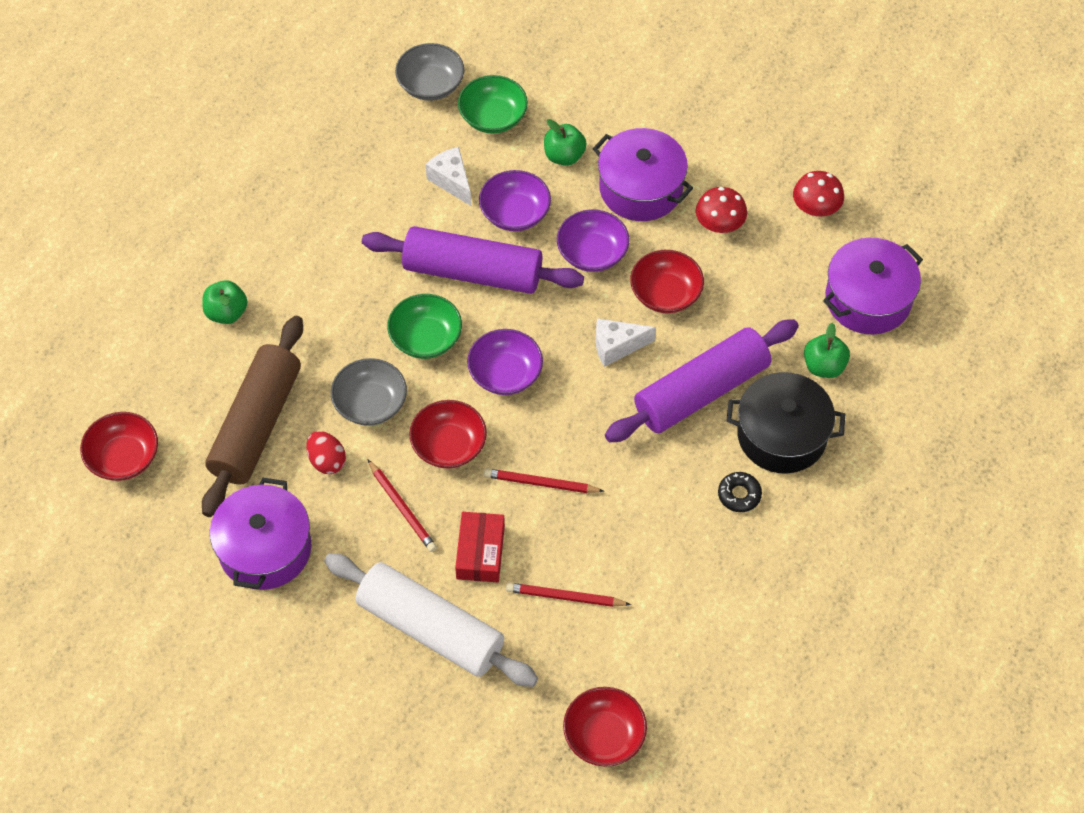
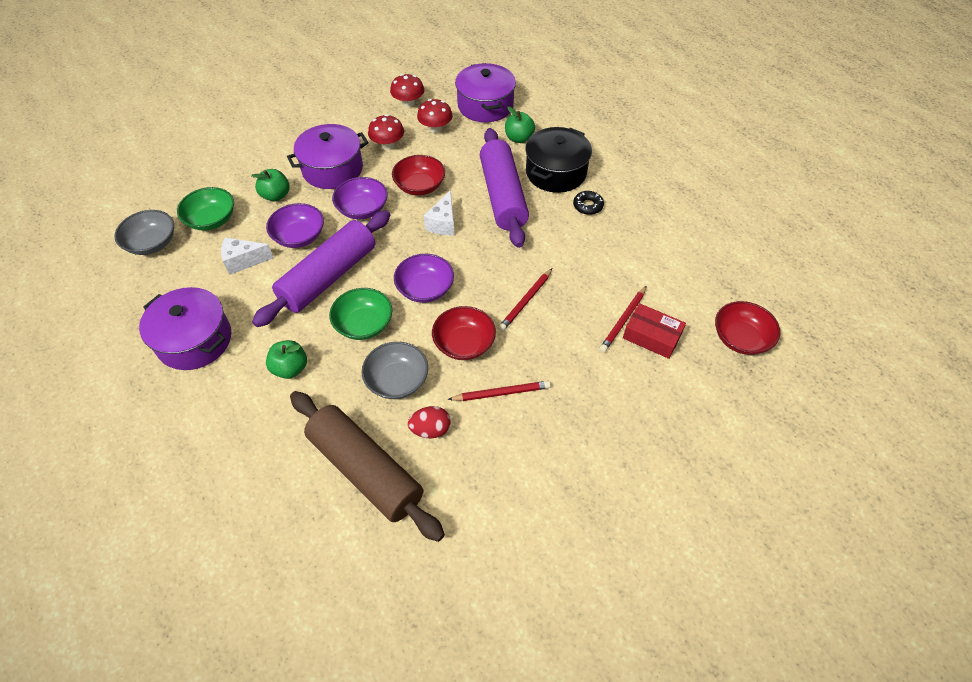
camera: 65 degrees left, 5 degrees down
red bowl [80,412,158,481] -> none
green apple [202,280,248,324] -> green apple moved to [266,340,307,379]
purple pot [210,477,312,590] -> purple pot moved to [139,287,231,370]
white rolling pin [324,553,538,687] -> none
red box [455,512,505,582] -> red box moved to [623,303,686,359]
none -> red mushroom [417,99,453,133]

